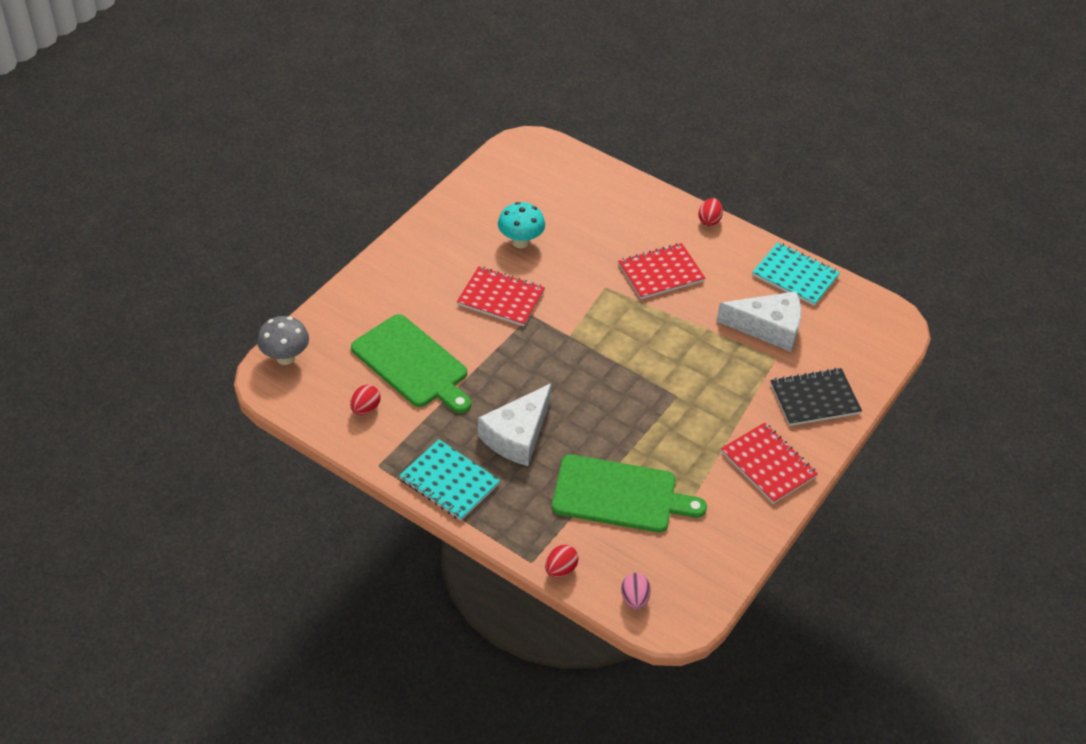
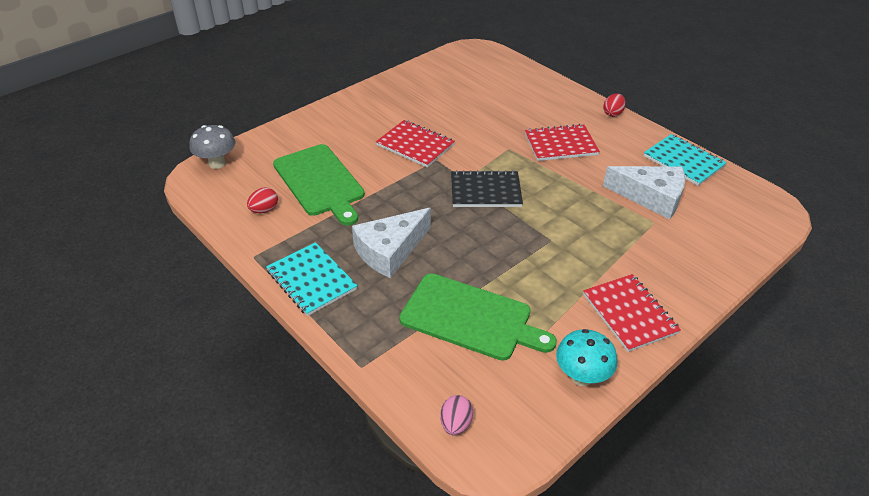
camera: 15 degrees right, 5 degrees down
turquoise mushroom [498,202,545,248] -> turquoise mushroom moved to [556,329,617,386]
red egg [545,545,578,578] -> none
black notebook [770,368,862,426] -> black notebook moved to [451,170,523,207]

